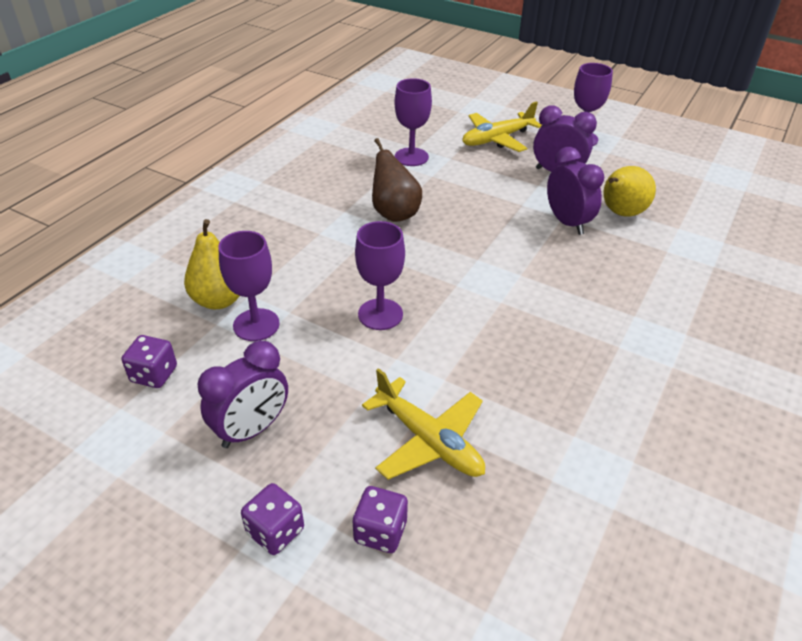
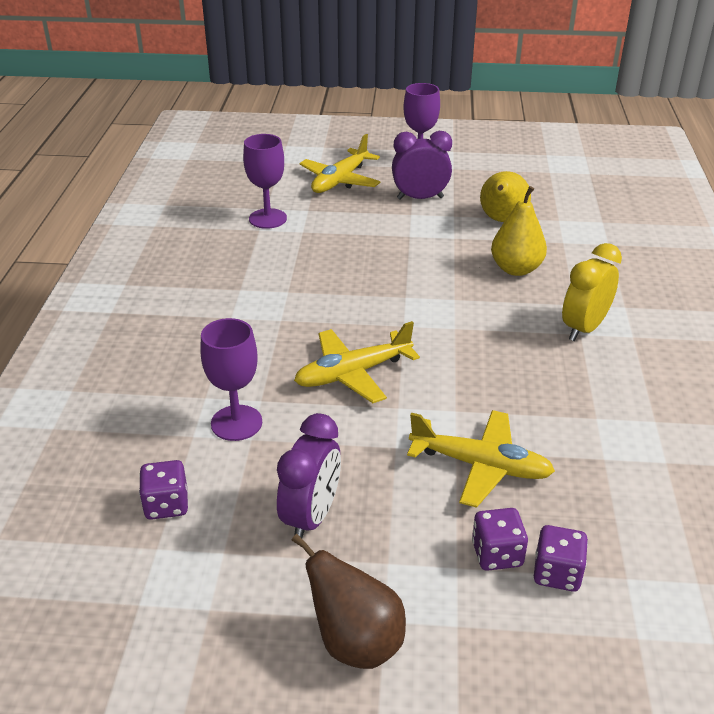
camera: 25 degrees left, 5 degrees down
yellow pear [184,219,239,309] -> yellow pear moved to [491,186,547,276]
purple dice [241,483,304,555] -> purple dice moved to [534,525,588,592]
purple goblet [355,221,405,330] -> yellow plane [294,321,420,403]
brown pear [372,138,422,222] -> brown pear moved to [292,534,406,669]
purple clock [547,147,604,235] -> none
none -> yellow clock [562,243,622,341]

